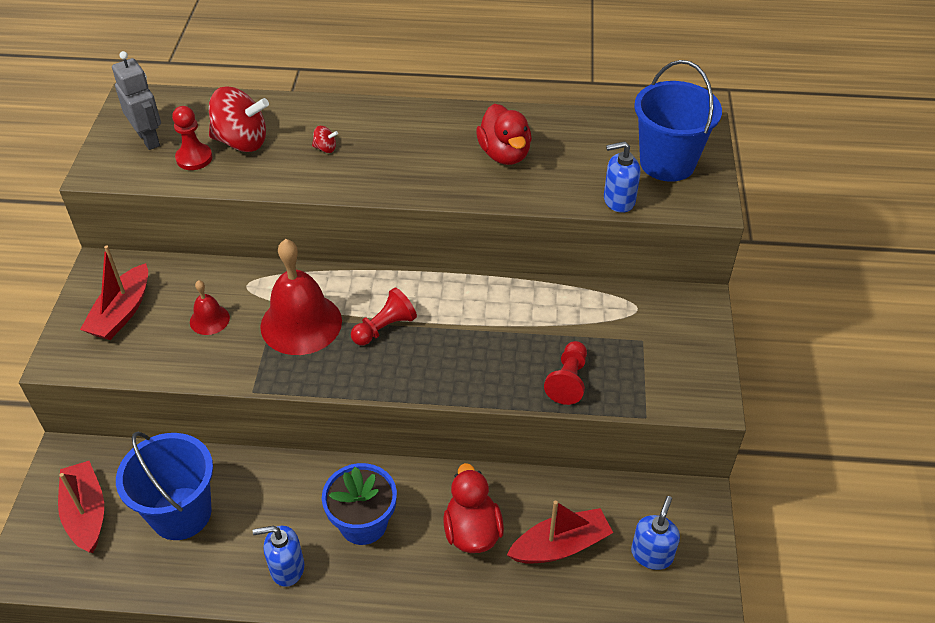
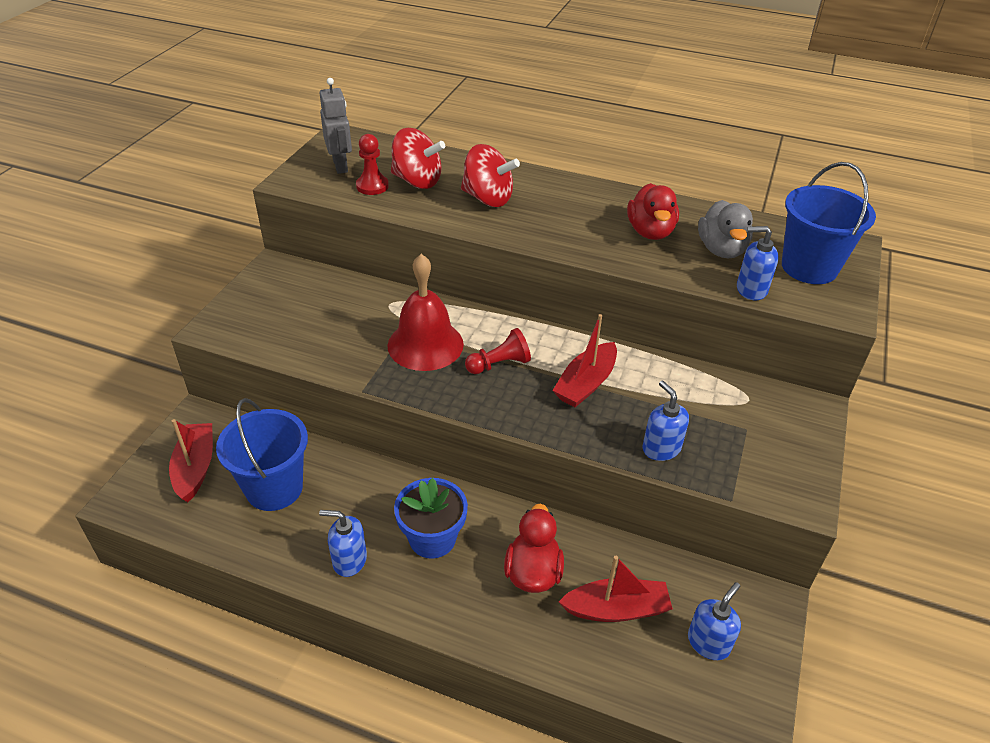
camera: 15 degrees right, 5 degrees down
red boat [80,245,148,340] -> red boat moved to [552,314,617,407]
red bell [190,280,230,335] -> none
red spinning top [312,126,338,153] -> red spinning top [461,144,520,207], size x2.39
red pawn [544,341,587,405] -> blue soap dispenser [642,381,689,461]
none -> grey duck [698,200,753,259]

